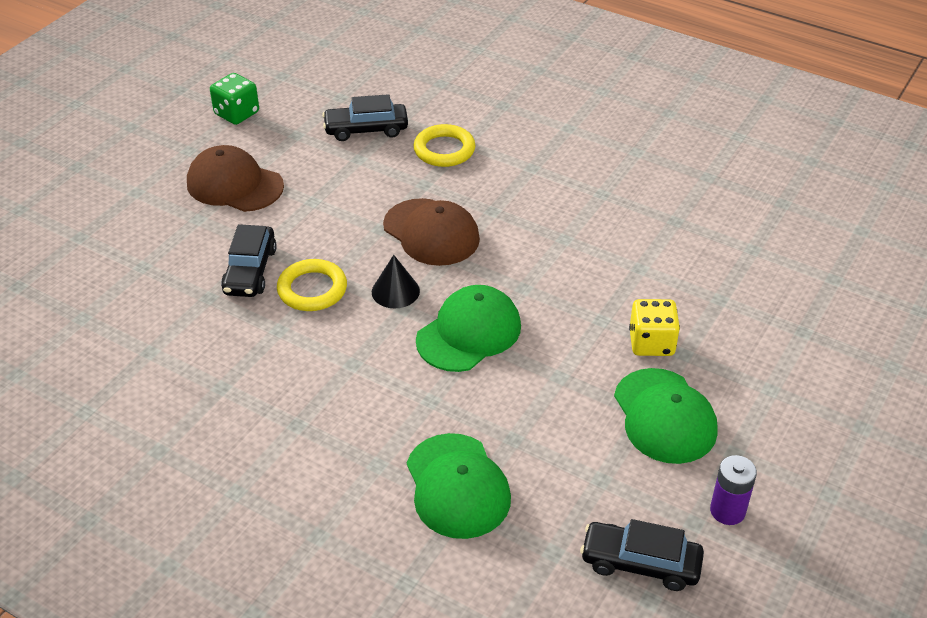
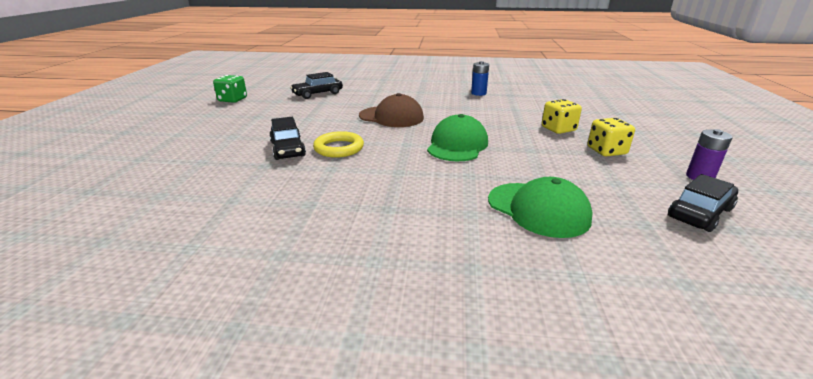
camera: 25 degrees left, 15 degrees down
brown cap [187,145,284,212] -> none
black cone [372,255,420,308] -> none
yellow ring [413,124,476,167] -> none
black car [580,519,704,591] -> black car turned 150 degrees clockwise [668,174,738,232]
green cap [614,368,718,464] -> yellow dice [588,118,635,156]
none -> blue battery [471,61,489,96]

